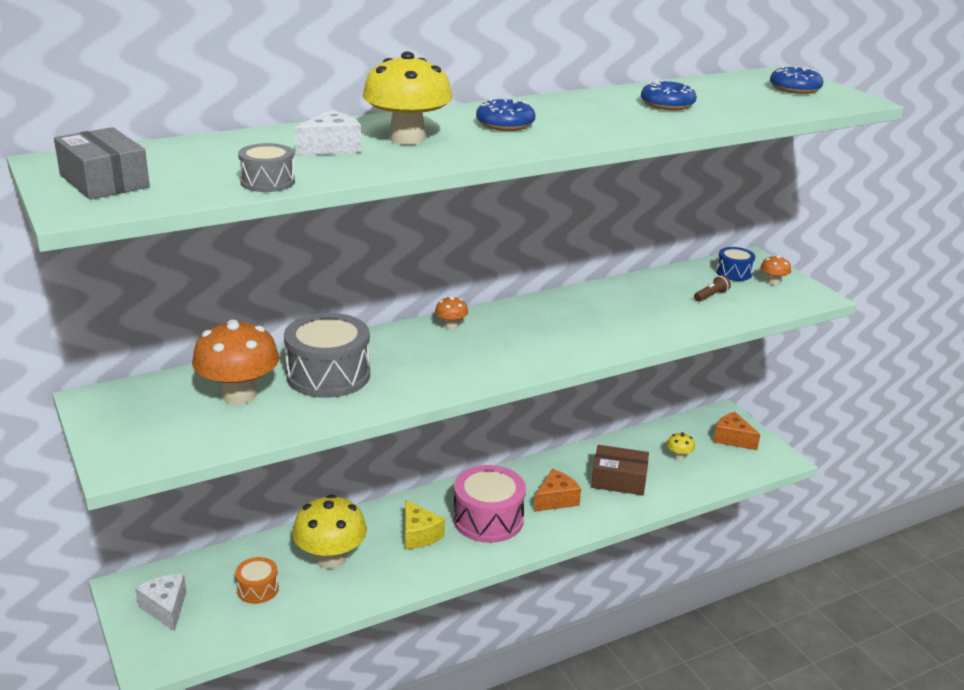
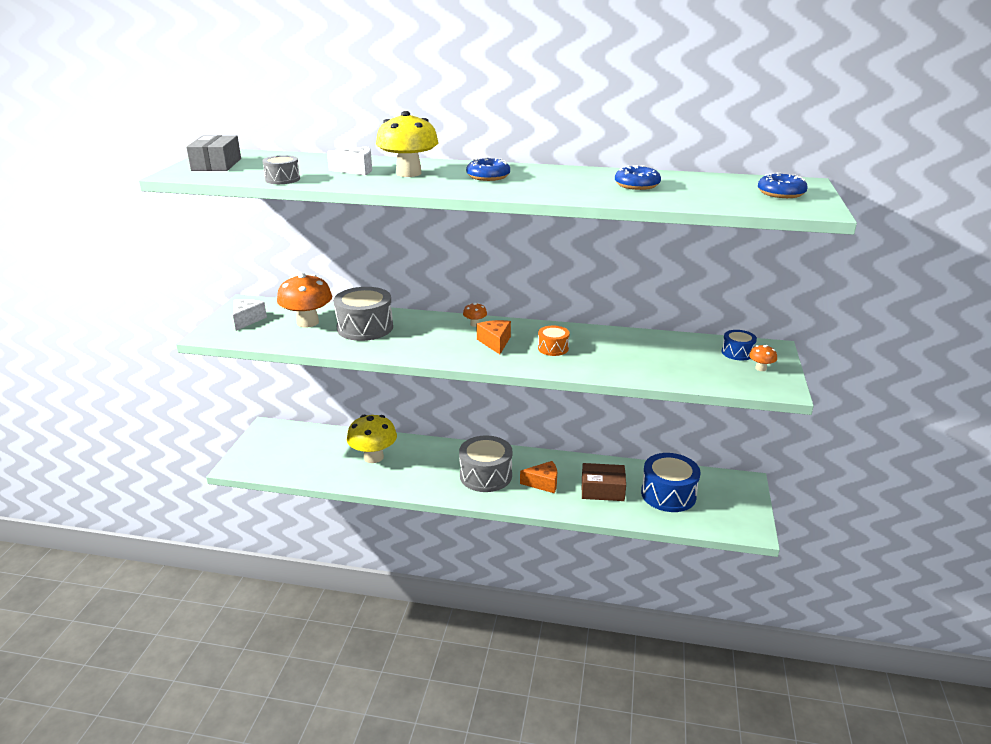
camera: 40 degrees right, 0 degrees up
white cheese [135,574,186,631] -> white cheese moved to [233,299,267,331]
orange drum [235,557,279,604] -> orange drum moved to [538,326,570,356]
yellow cheese [405,500,445,549] -> none
pink drum [453,465,526,543] -> grey drum [459,435,513,492]
brown box [591,445,649,495] -> brown box turned 45 degrees counterclockwise [582,463,626,501]
yellow mushroom [667,432,695,460] -> blue drum [641,453,701,512]
brown flashlight [694,275,731,302] -> none
orange cheese [713,412,761,450] -> orange cheese moved to [477,320,511,354]

